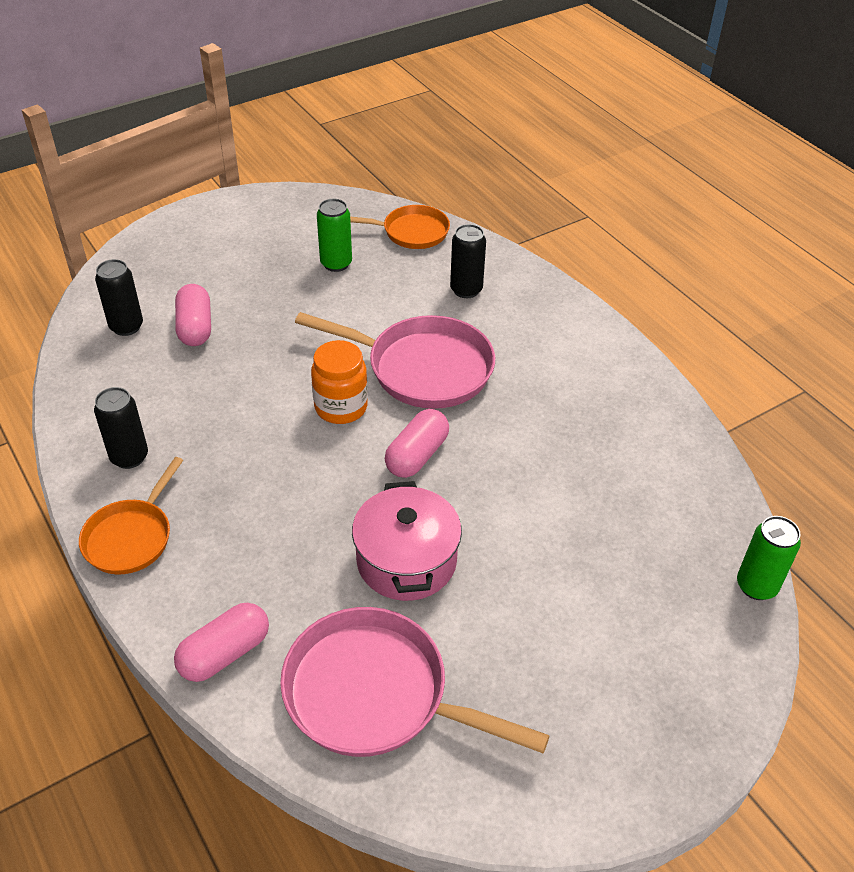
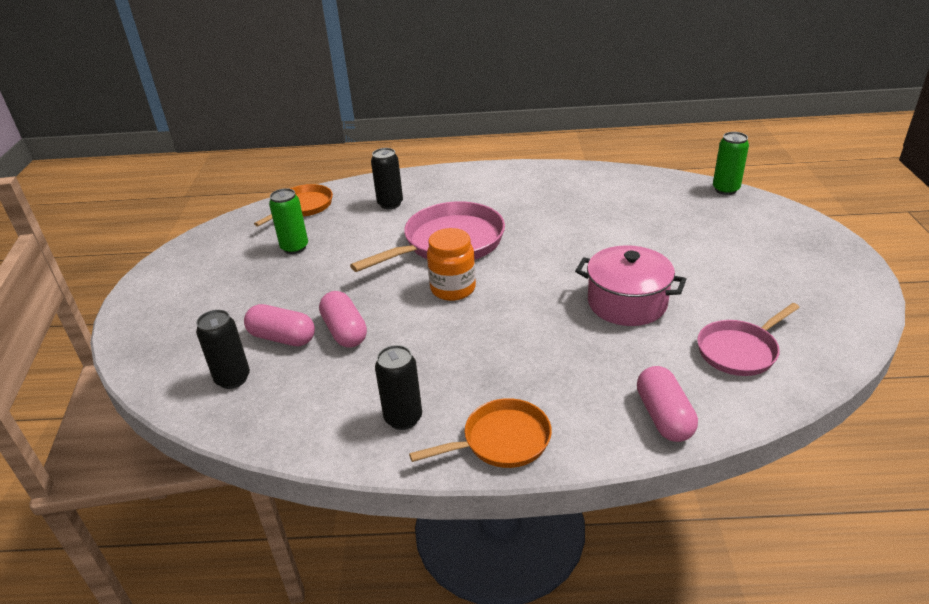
camera: 55 degrees left, 10 degrees down
orange pan [79,457,183,574] -> orange pan turned 75 degrees counterclockwise [409,398,552,468]
pink pan [280,607,550,757] -> pink pan [697,303,800,376], size x0.61
pink capsule [385,409,449,478] -> pink capsule moved to [319,291,367,348]

